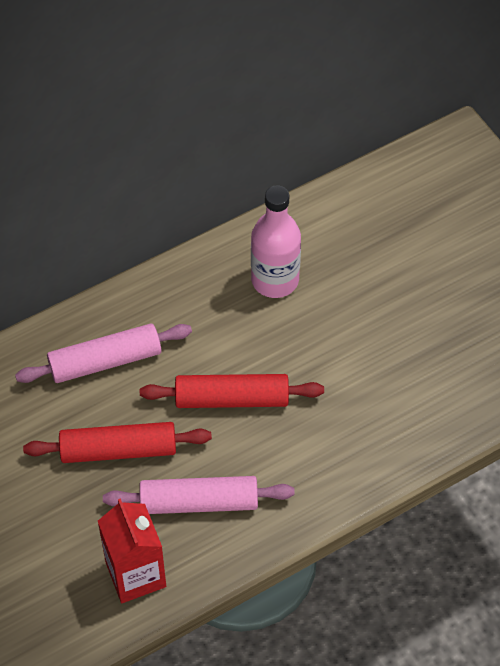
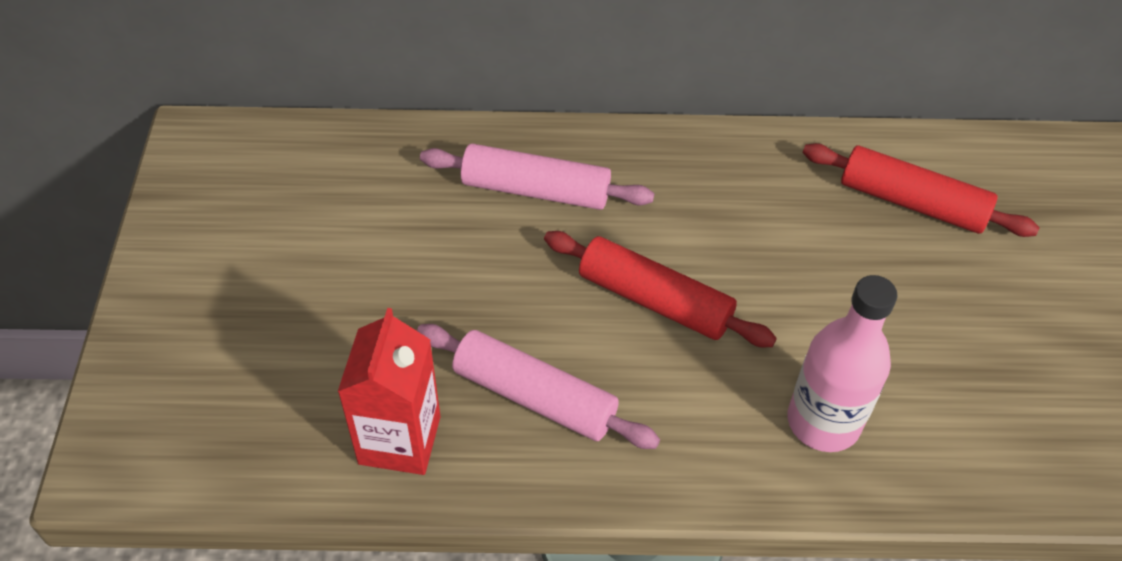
camera: 30 degrees right, 5 degrees down
red rolling pin [23,422,212,463] -> red rolling pin moved to [803,143,1040,237]
pink bottle [251,185,301,298] -> pink bottle moved to [788,275,898,452]

